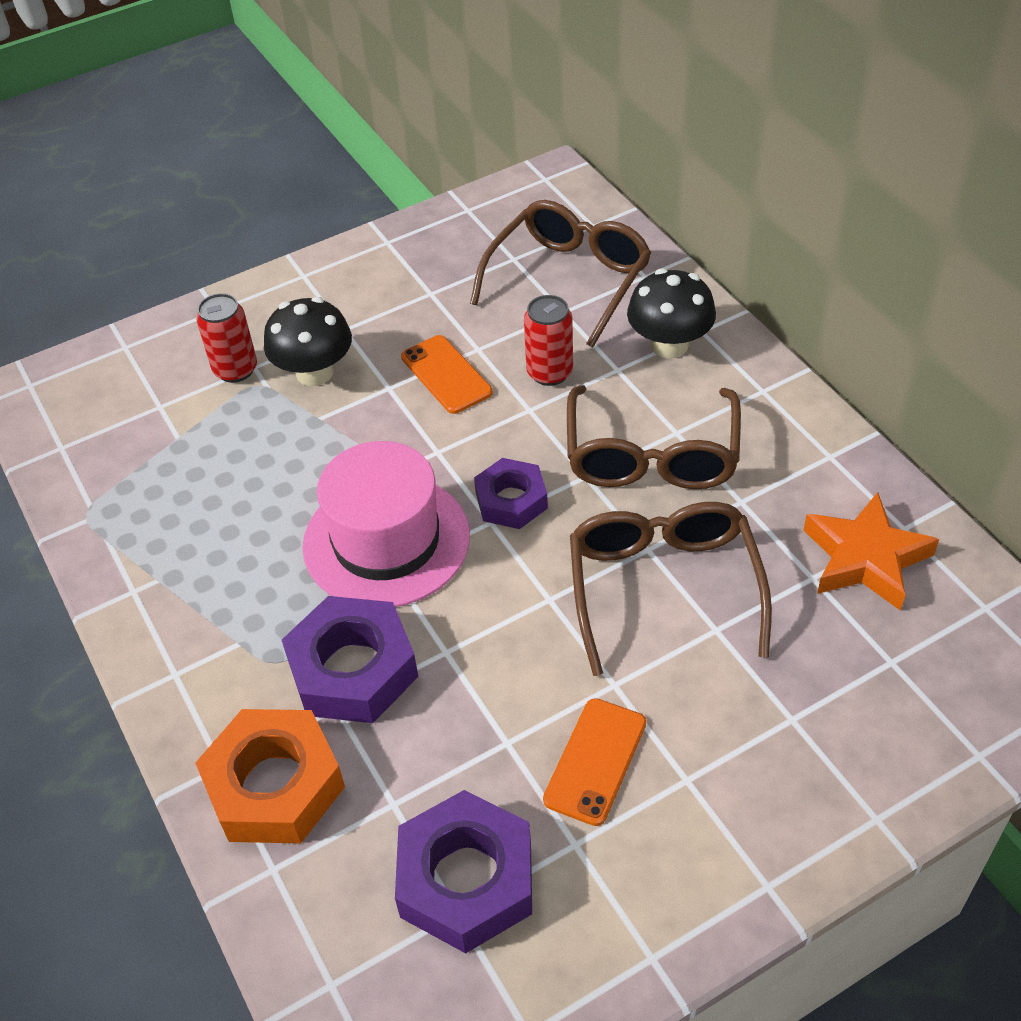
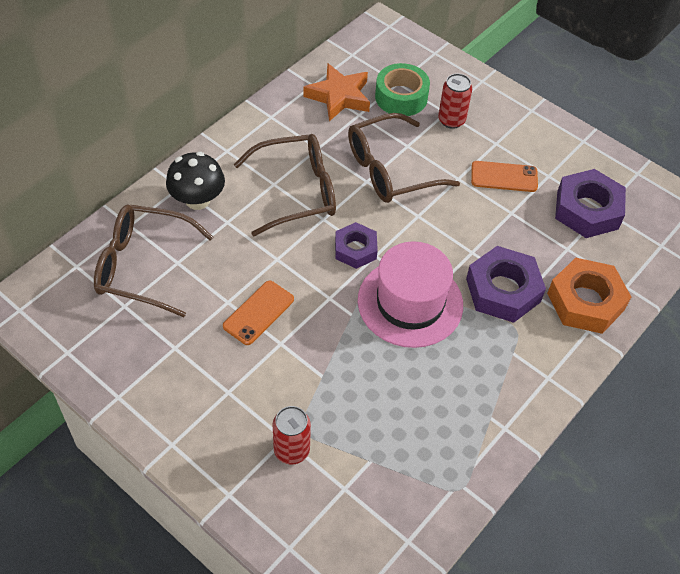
camera: 115 degrees left, 5 degrees up
black mushroom [264,297,352,386] -> none
red can [524,295,573,386] -> red can moved to [438,73,472,129]
none -> green tape [375,63,430,116]

